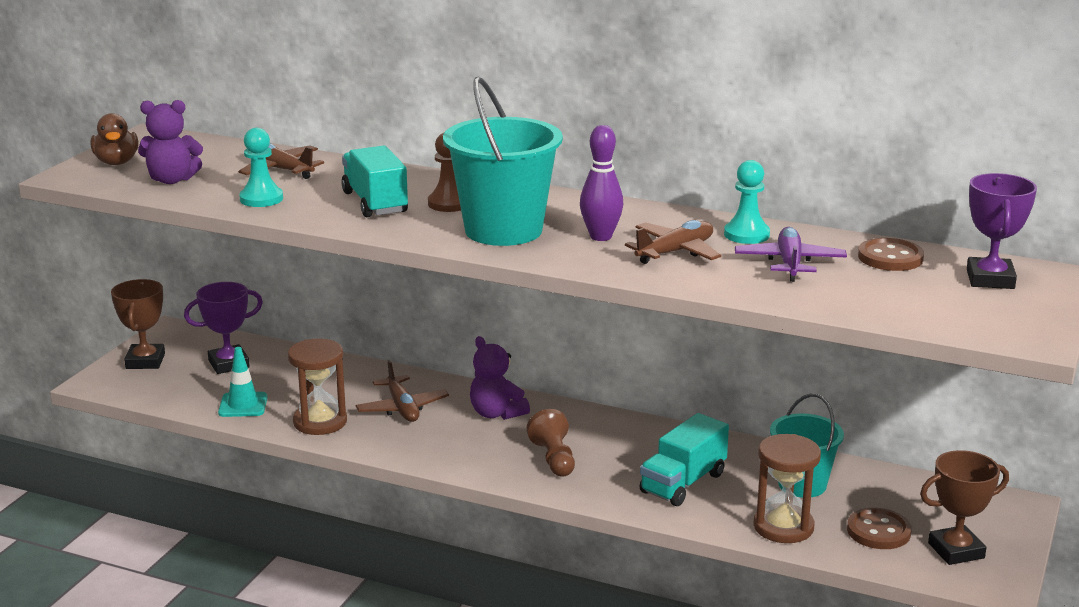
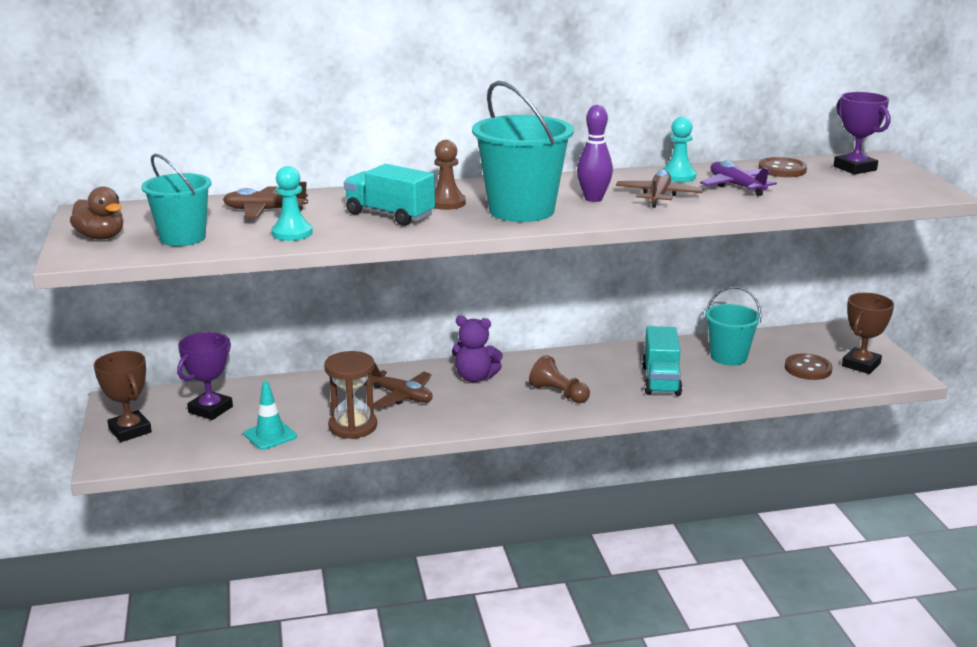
camera: 35 degrees left, 0 degrees up
purple teddy bear [138,100,203,184] -> turquoise bucket [141,154,212,246]
brown hourglass [753,434,821,543] -> none

